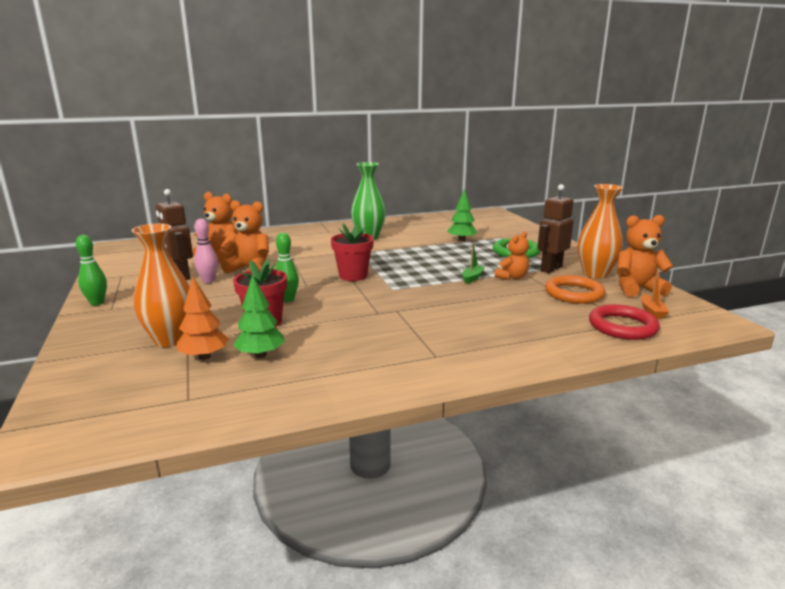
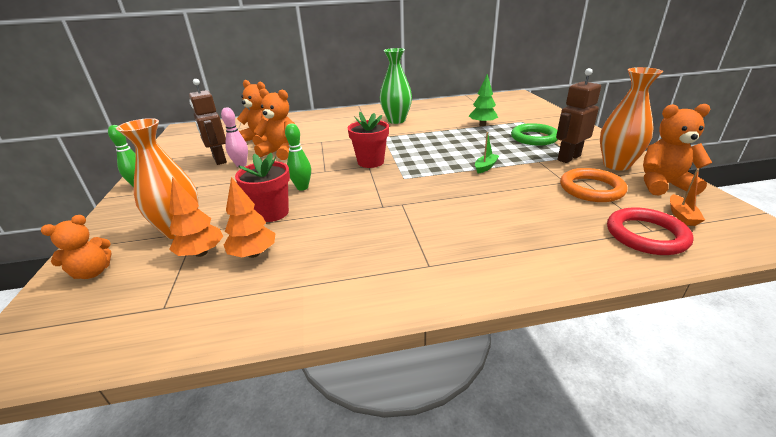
camera: 10 degrees right, 10 degrees up
green tree [233,274,285,358] -> orange tree [224,177,276,258]
orange teddy bear [495,232,529,280] -> orange teddy bear moved to [41,215,111,279]

